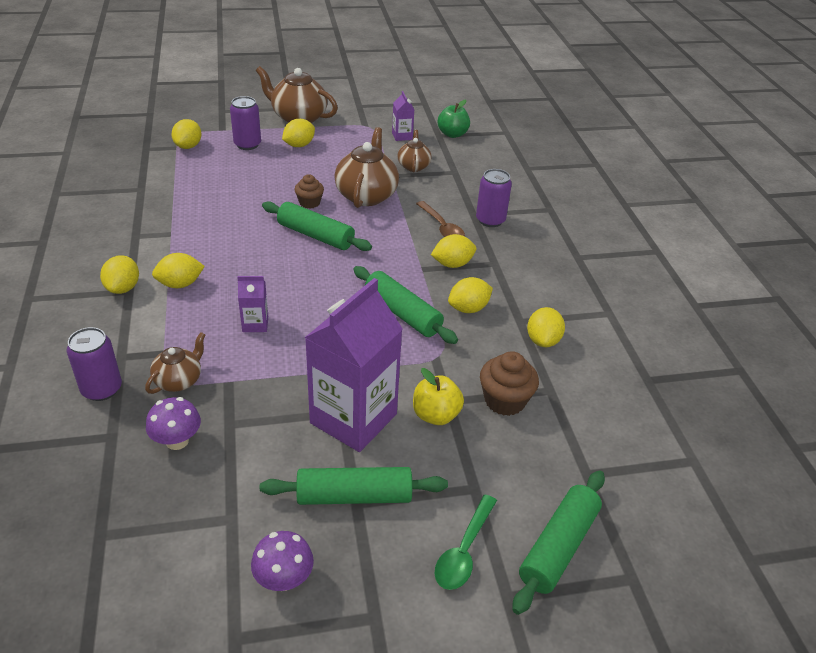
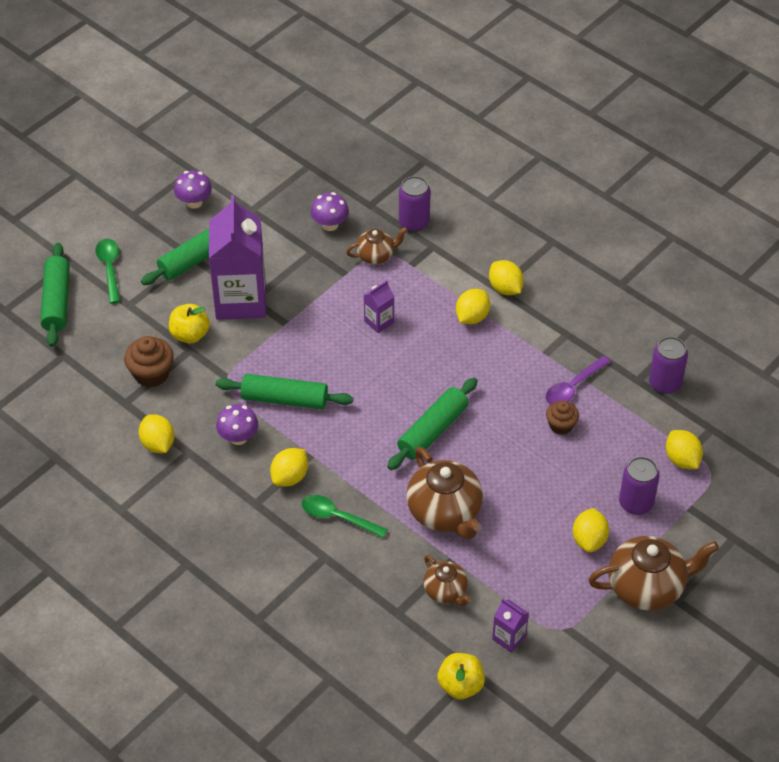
camera: 145 degrees right, 10 degrees up
brown teapot [145,332,206,394] -> brown teapot turned 105 degrees counterclockwise [346,227,408,264]
green rolling pin [262,201,372,251] -> green rolling pin turned 45 degrees counterclockwise [387,378,478,470]
brown cupcake [294,174,324,209] -> brown cupcake moved to [546,401,579,435]
brown spoon [416,201,465,237] -> green spoon [301,495,388,538]
green apple [438,100,470,138] -> yellow apple [437,653,485,699]
yellow lemon [448,277,493,313] -> purple mushroom [216,404,258,445]
purple can [476,169,512,227] -> purple can moved to [649,337,688,394]
none -> purple spoon [545,356,611,404]

